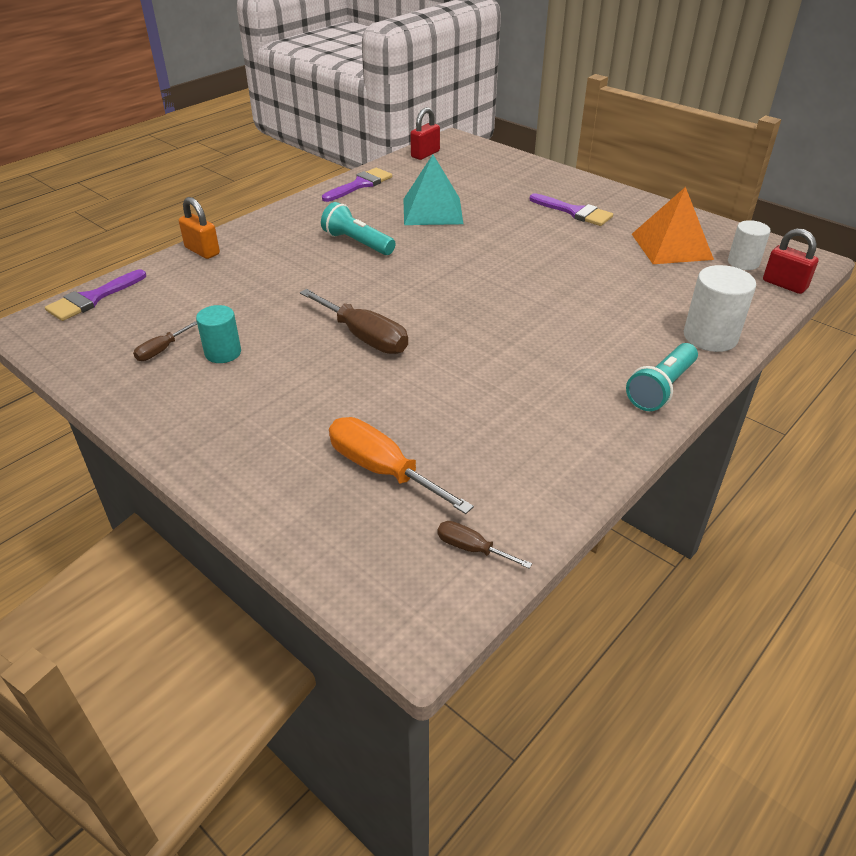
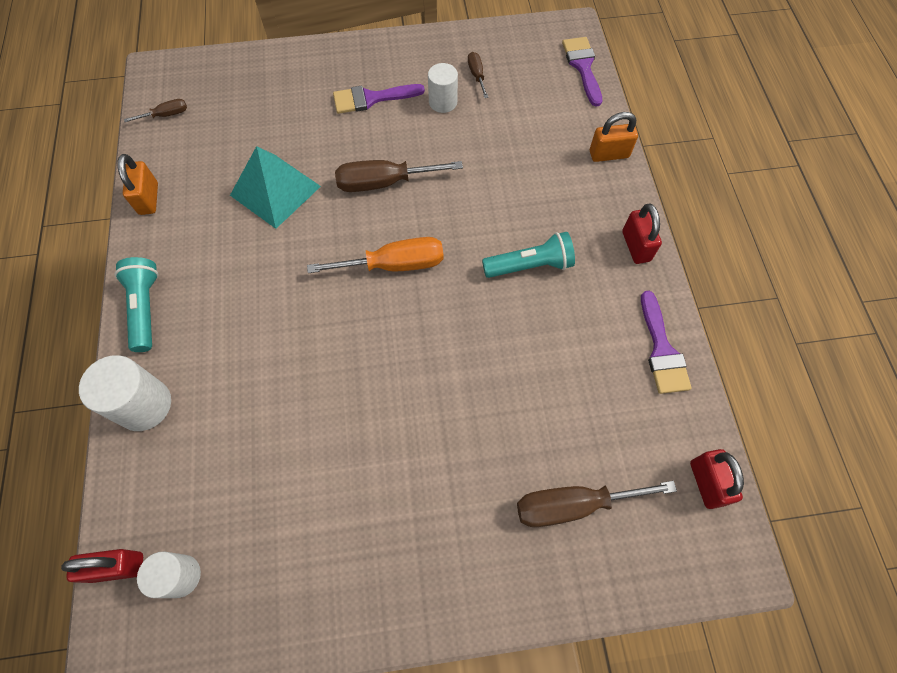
camera: 130 degrees right, 25 degrees up
turquoise cylinder [196,305,241,363] -> white cylinder [428,63,458,113]
orange screwdriver [329,417,474,514] -> orange screwdriver moved to [307,237,444,273]
turquoise pyramid [404,155,463,225] -> turquoise pyramid moved to [230,146,321,229]
purple brush [529,193,613,226] -> purple brush moved to [333,84,425,114]
orange pyramid [632,187,714,264] -> none
none -> orange padlock [117,154,158,215]
none -> brown screwdriver [517,481,677,527]
none -> red padlock [622,204,662,264]

